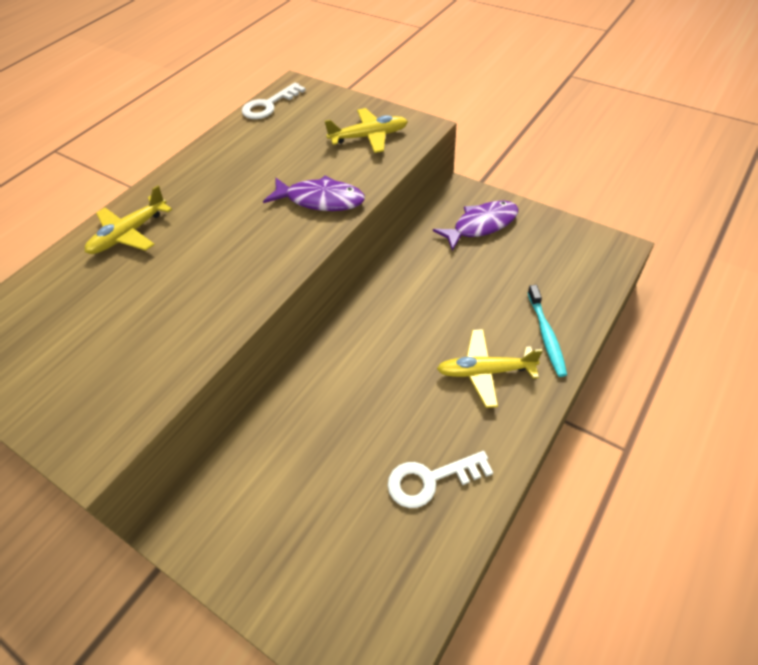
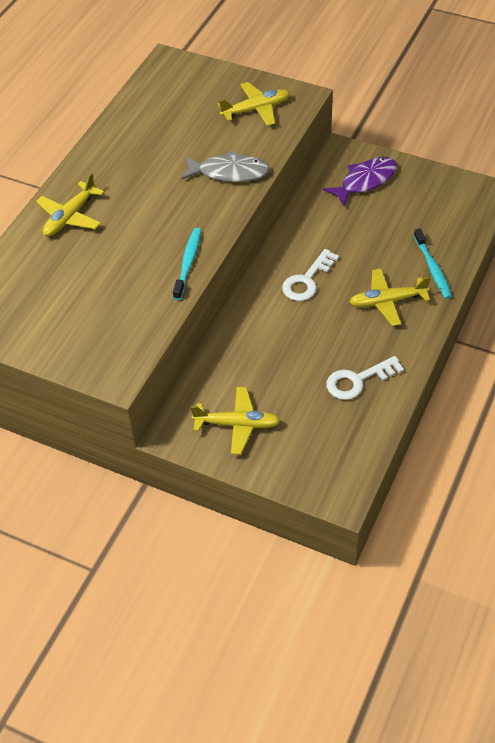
camera: 10 degrees left, 0 degrees up
white key [242,82,306,119] -> white key moved to [282,249,339,301]
purple fish [263,175,365,211] -> grey fish [181,150,269,182]
none -> turquoise toothbrush [173,228,201,300]
none -> yellow plane [190,387,281,455]

